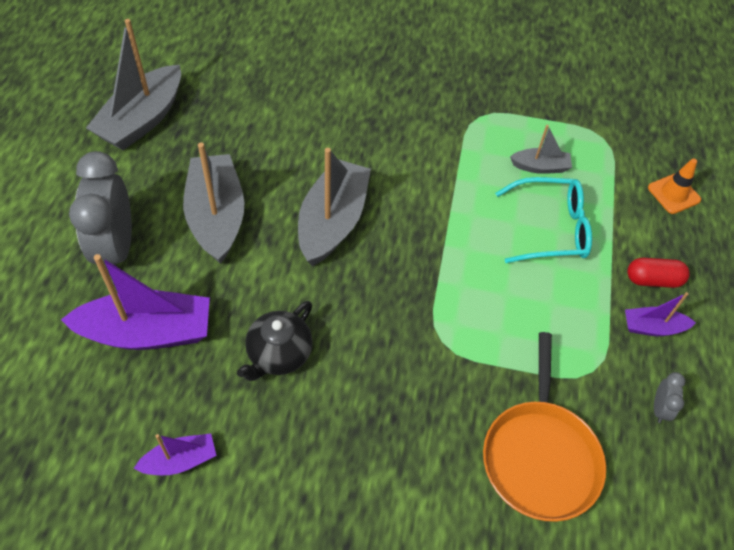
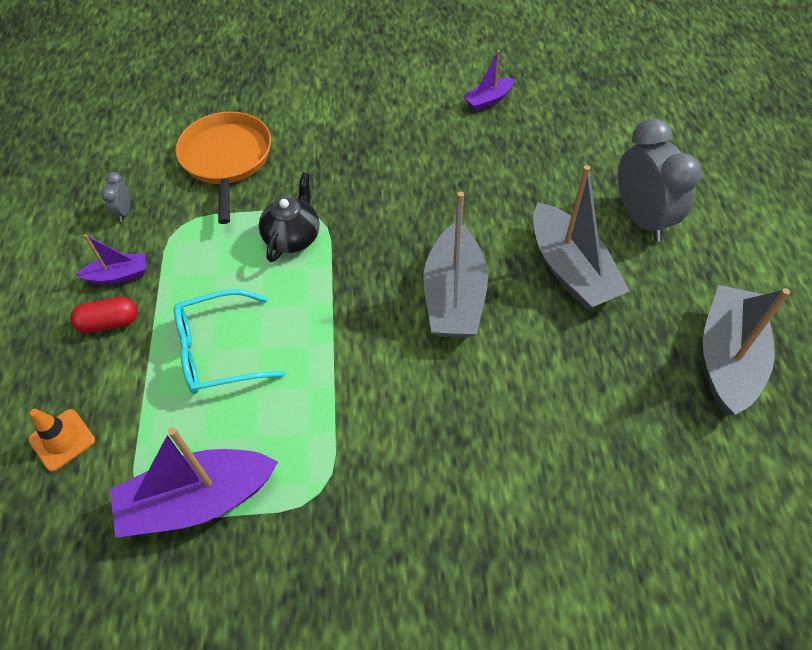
camera: 170 degrees right, 0 degrees up
purple boat [61,254,210,350] -> purple boat moved to [110,427,278,538]
black teapot [237,301,313,381] -> black teapot moved to [259,172,320,262]
grey boat [510,125,572,174] -> none

